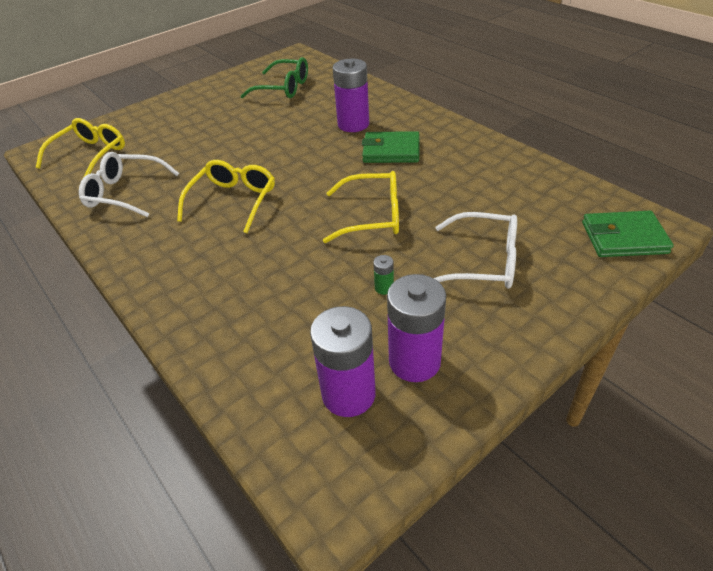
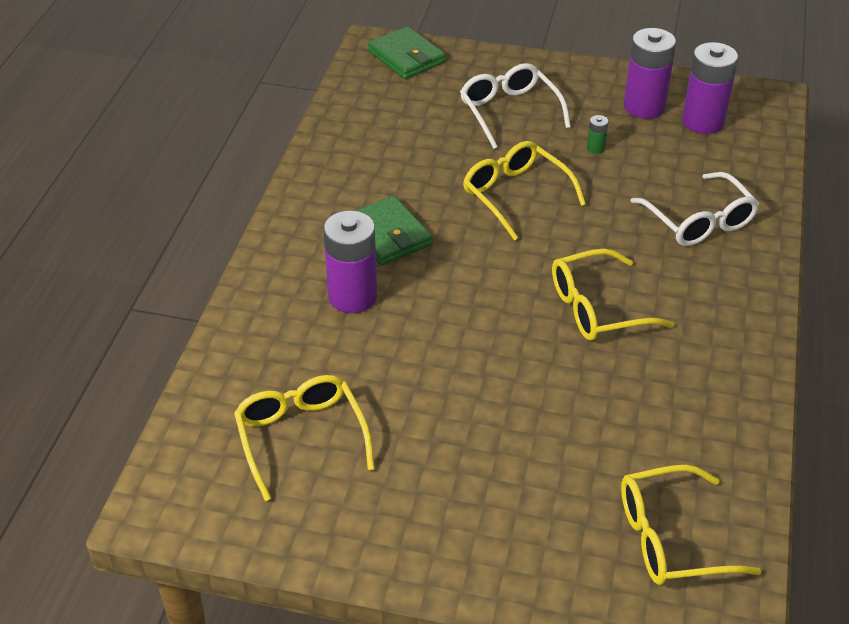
camera: 130 degrees left, 0 degrees up
white glasses [79,152,179,217] -> white glasses moved to [631,172,759,246]
green glasses [241,57,308,98] -> yellow glasses [234,375,375,501]

